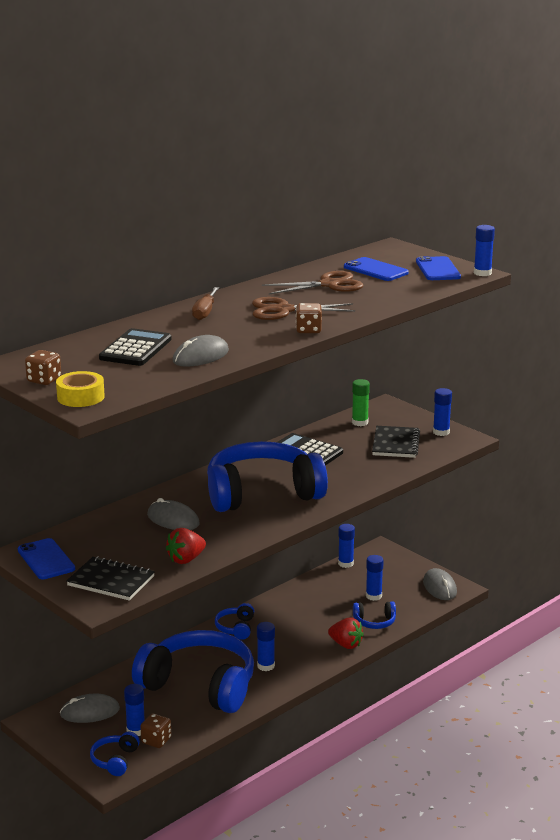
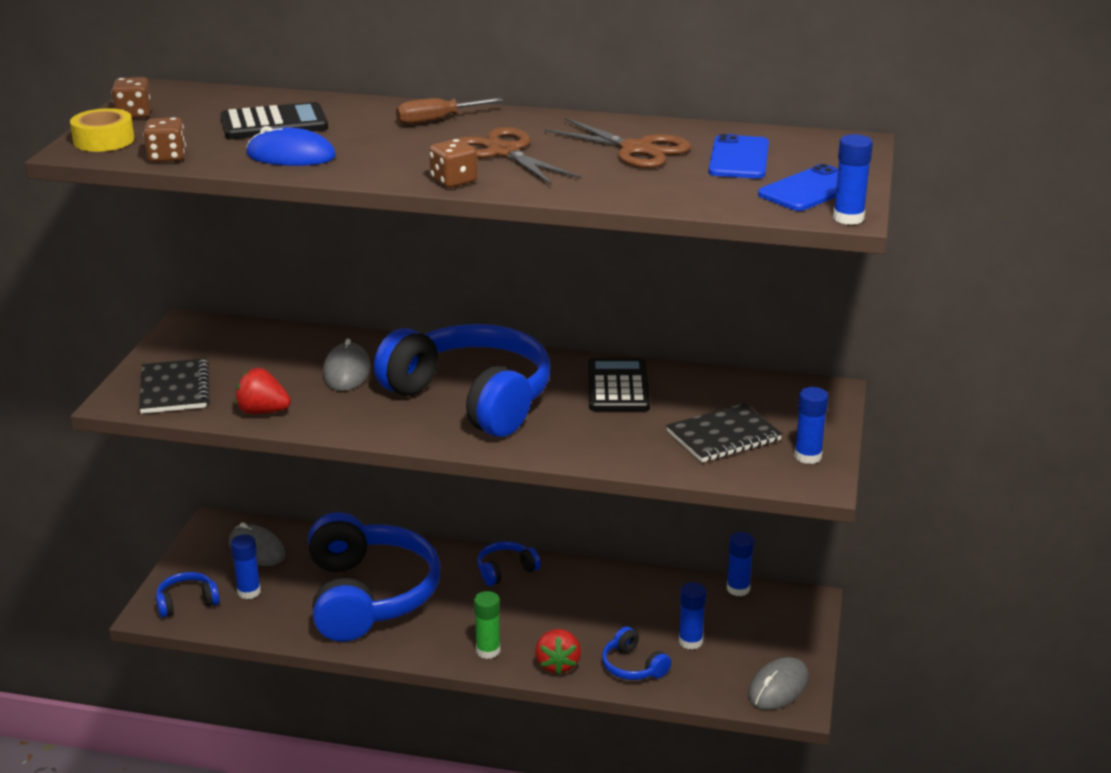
camera: 55 degrees right, 5 degrees up
blue phone [18,538,75,579] -> none
brown dice [140,713,171,748] -> brown dice moved to [143,117,186,162]
grey mouse [172,335,229,367] -> blue mouse [246,126,336,166]
blue glue stick [257,622,275,671] -> none
green glue stick [352,379,370,426] -> green glue stick moved to [474,591,500,659]

